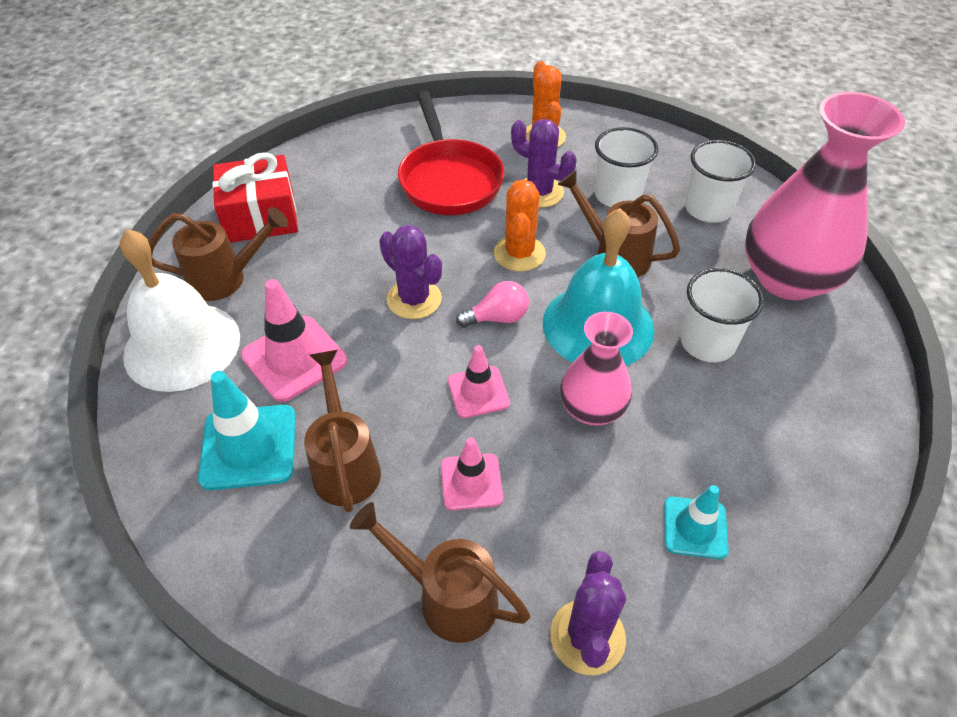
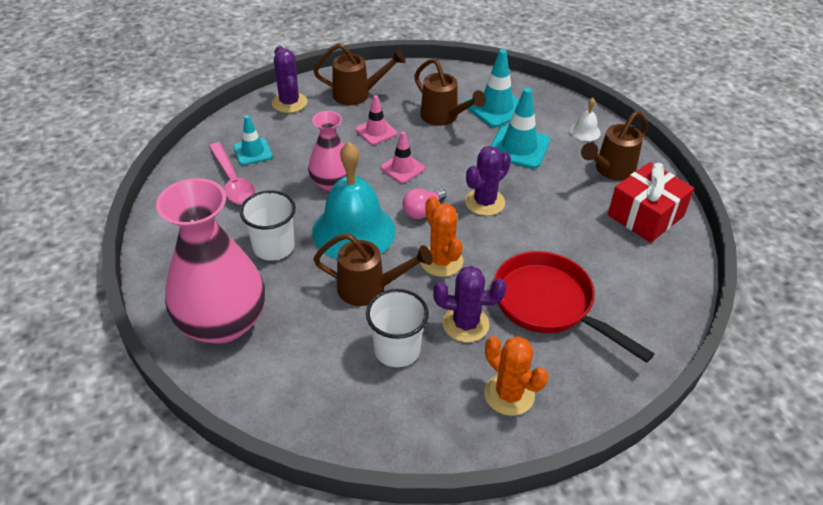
camera: 150 degrees right, 5 degrees down
white bell [120,229,240,392] -> white bell [570,98,601,141], size x0.42
pink traffic cone [241,279,347,402] -> turquoise traffic cone [491,88,550,169]
purple cactus [379,225,442,319] -> purple cactus turned 60 degrees counterclockwise [465,146,511,216]
white cup [685,140,756,223] -> none
none -> pink spoon [209,142,256,205]

